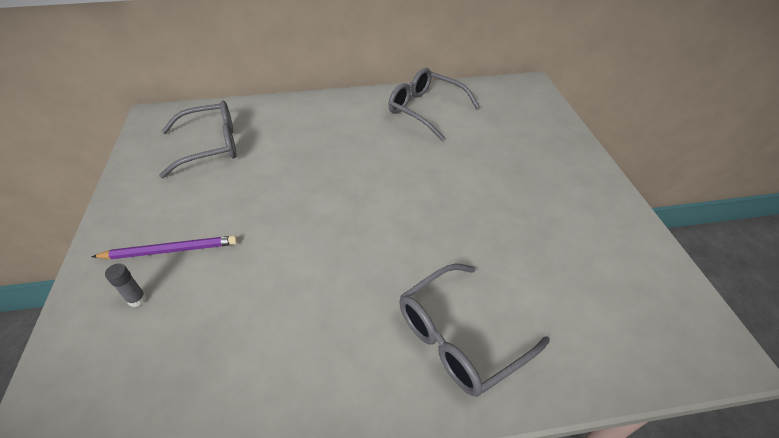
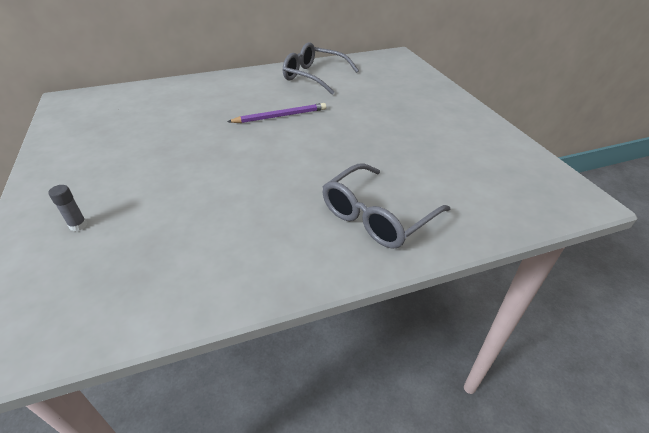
camera: 10 degrees left, 5 degrees down
purple pencil [91,235,238,259] -> purple pencil moved to [227,103,326,123]
grey glasses [159,101,236,178] -> none

